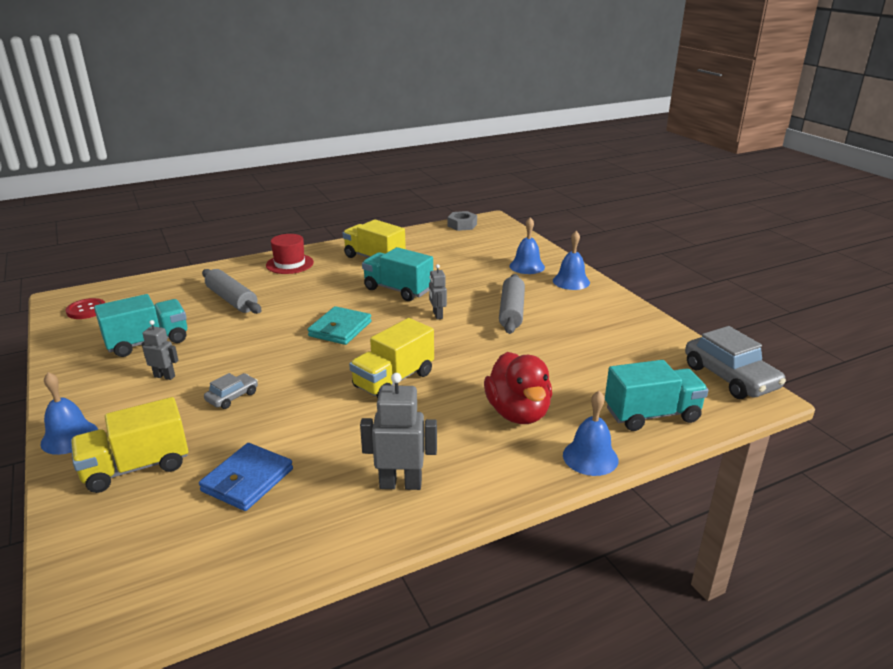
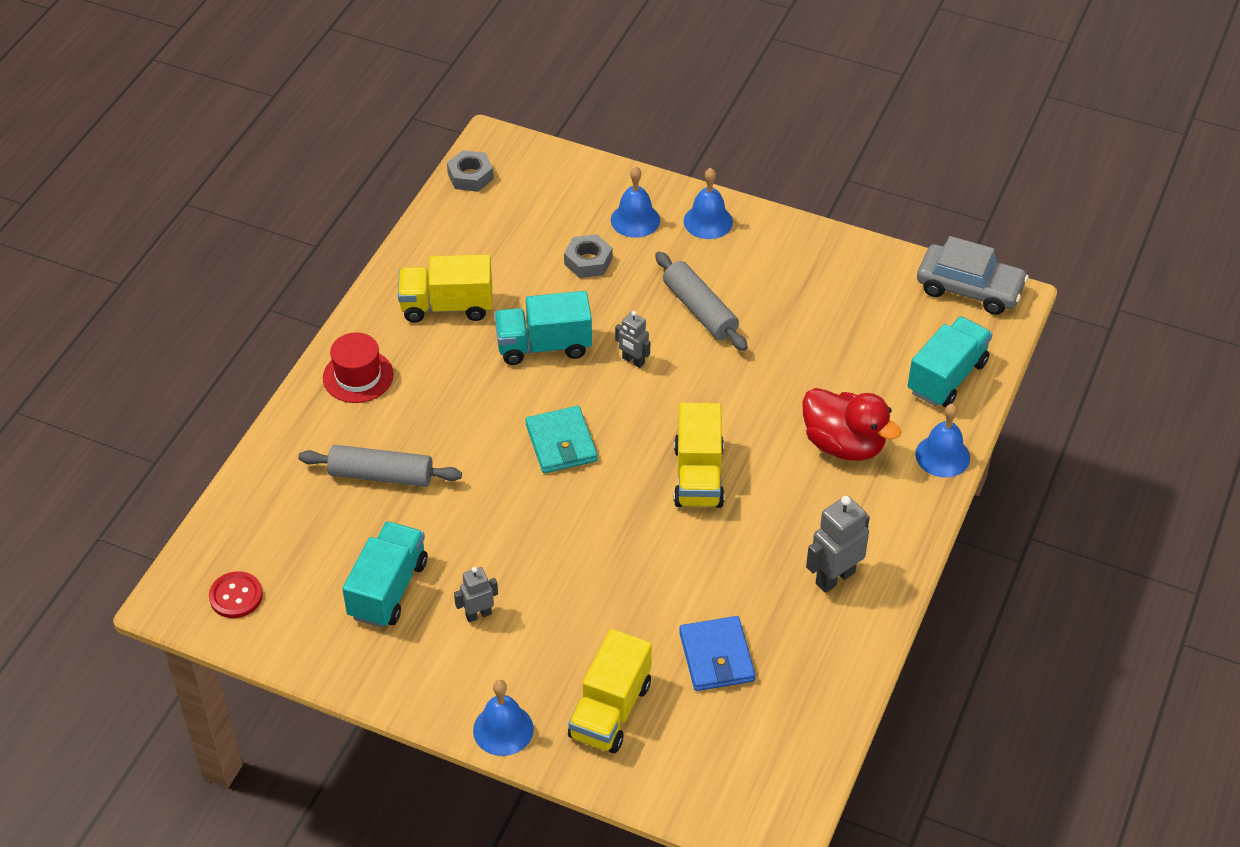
camera: 40 degrees left, 20 degrees up
grey car [204,373,258,409] -> none
none -> grey nut [564,234,612,278]

